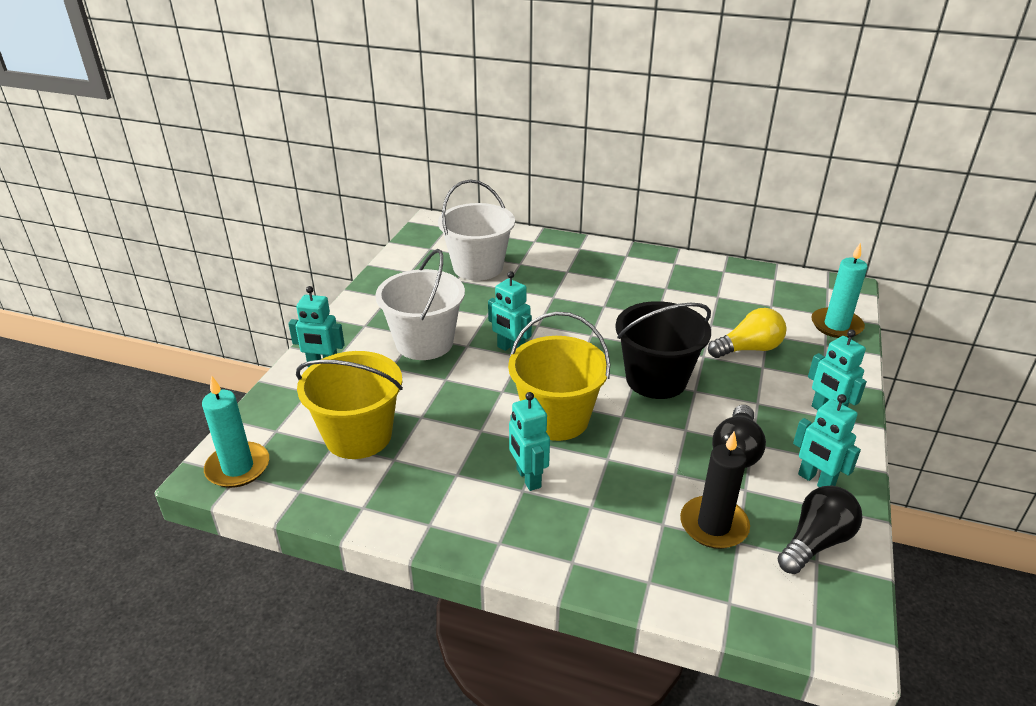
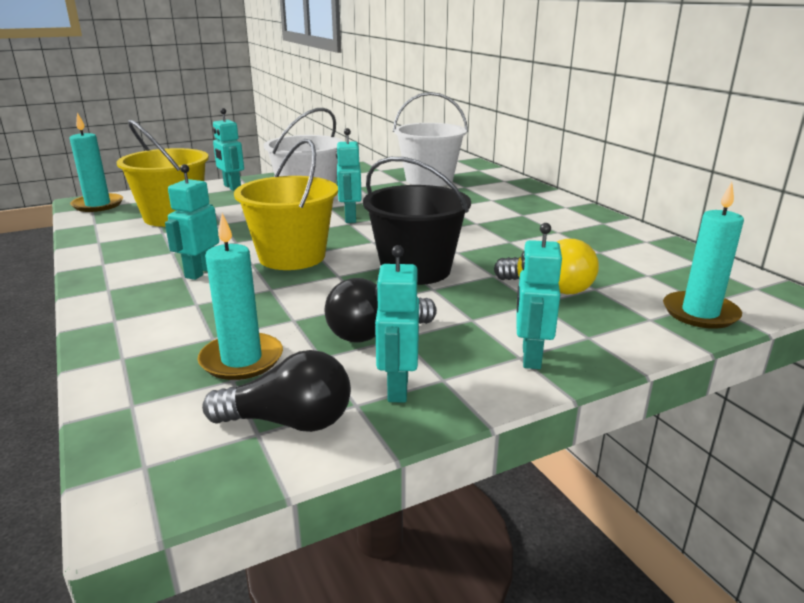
camera: 45 degrees right, 10 degrees down
black candle [680,431,750,549] -> turquoise candle [198,213,283,380]

